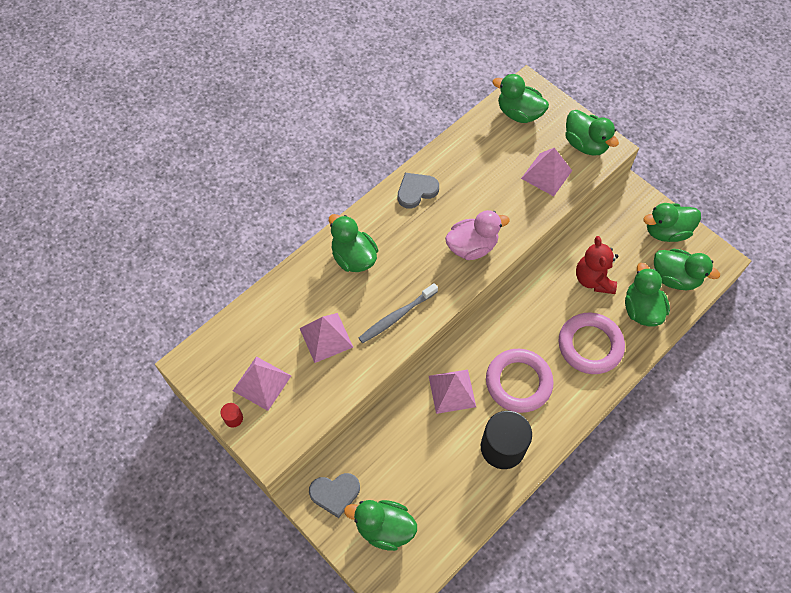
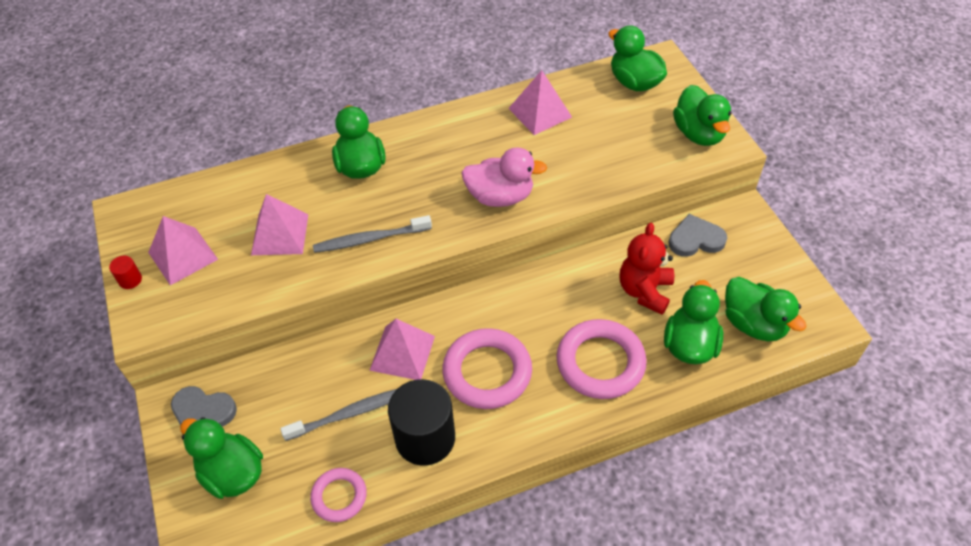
camera: 25 degrees right, 10 degrees down
grey heart [398,173,439,209] -> grey heart moved to [668,214,727,257]
pink pyramid [521,148,572,196] -> pink pyramid moved to [508,70,572,135]
green duck [643,203,701,242] -> none
none -> grey toothbrush [280,389,397,441]
none -> pink ring [310,468,367,522]

